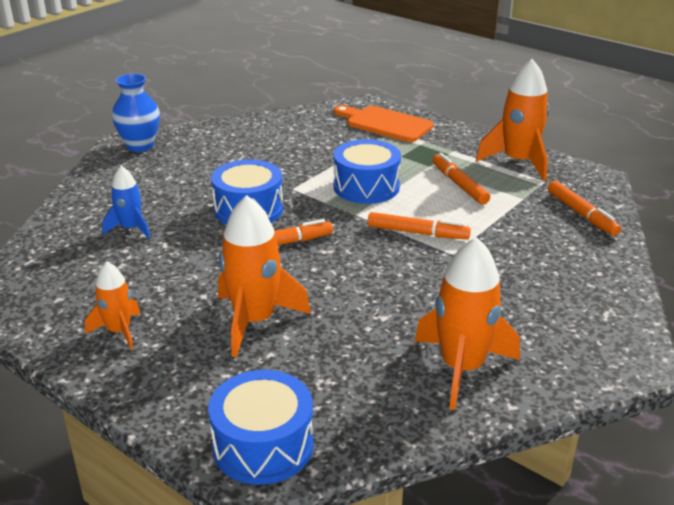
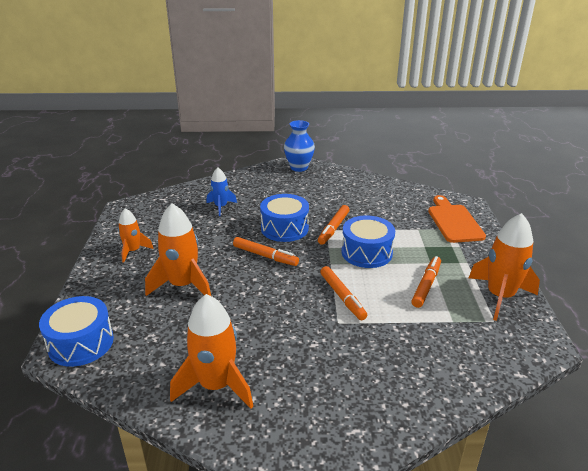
camera: 50 degrees right, 0 degrees up
orange marker [548,181,621,236] -> orange marker moved to [318,205,350,245]

